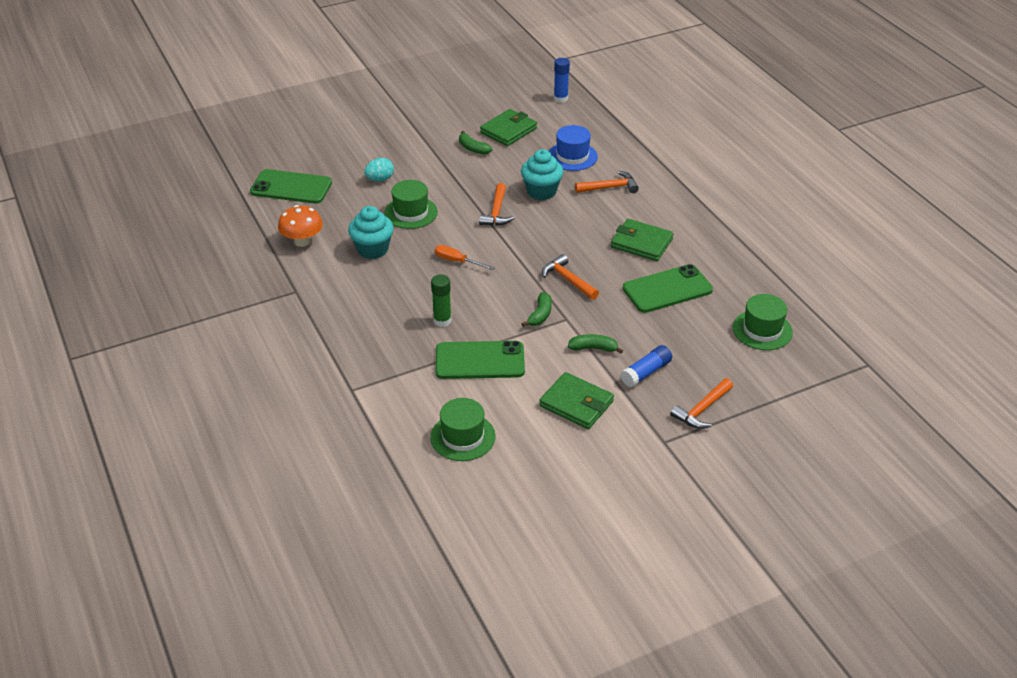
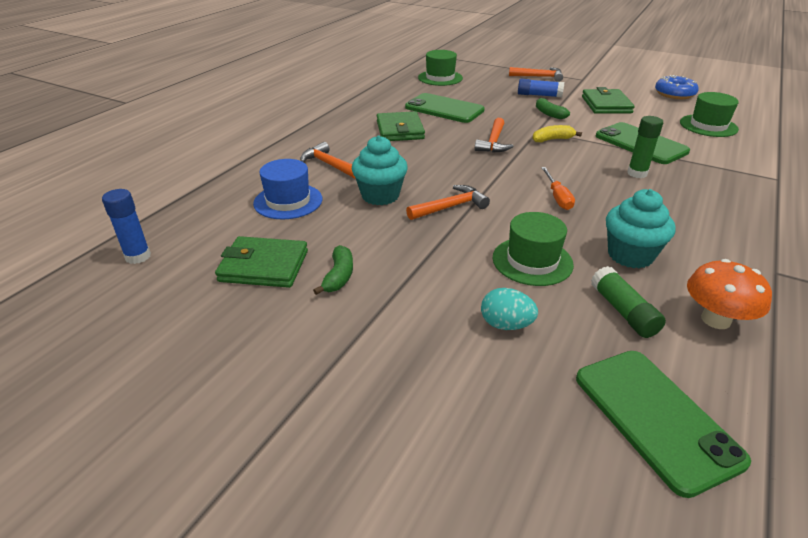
camera: 125 degrees left, 5 degrees down
green banana [522,292,552,327] -> yellow banana [532,125,582,142]
none -> green glue stick [591,266,666,338]
none -> blue donut [655,75,699,99]

